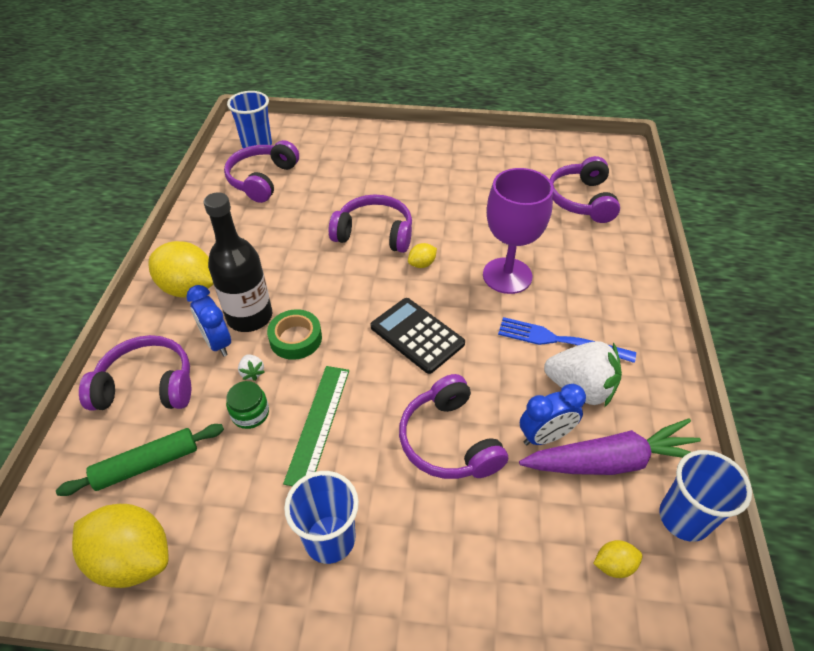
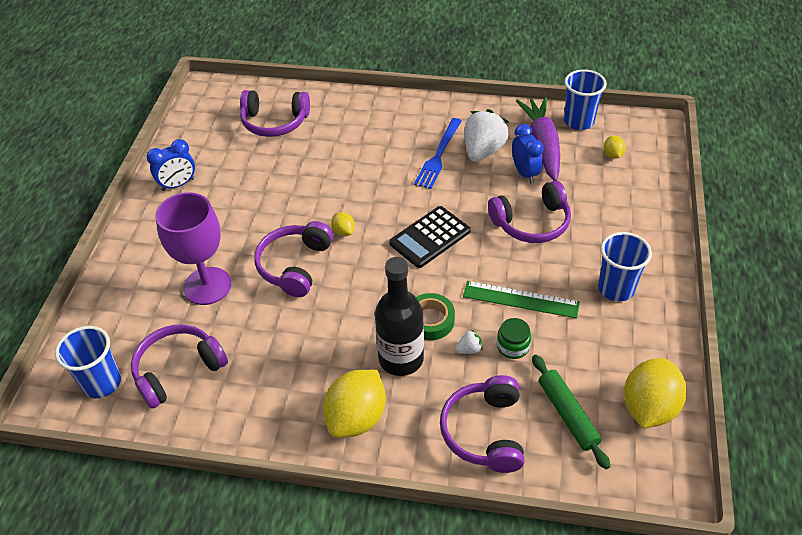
camera: 85 degrees left, 0 degrees up
blue clock [187,285,231,356] -> blue clock moved to [146,139,195,191]
purple headphones [224,140,299,203] -> purple headphones turned 120 degrees clockwise [131,325,228,409]
purple goblet [483,168,553,294] -> purple goblet moved to [155,192,231,305]

